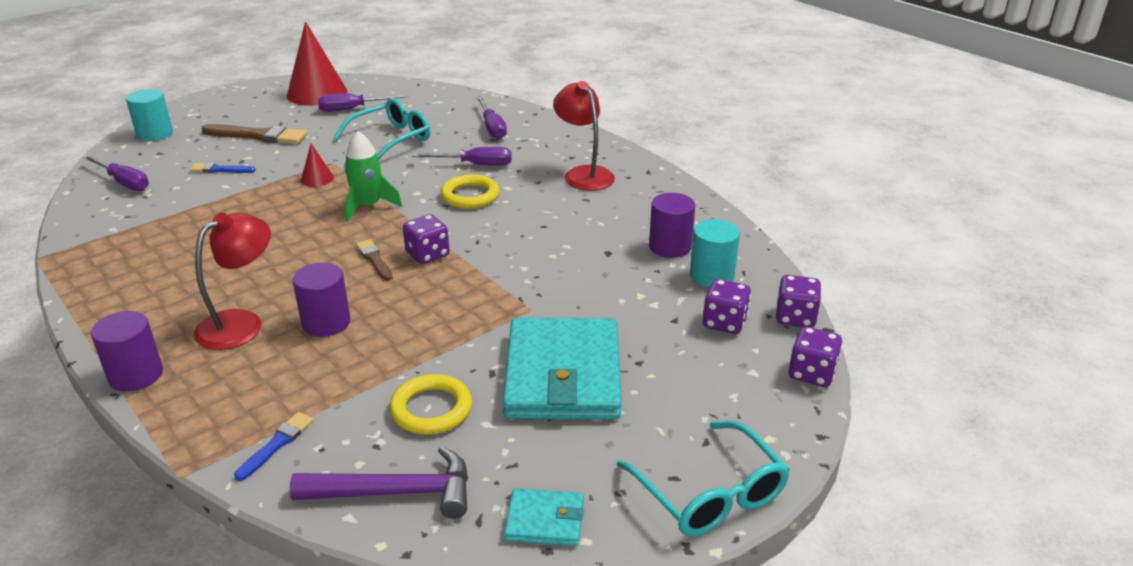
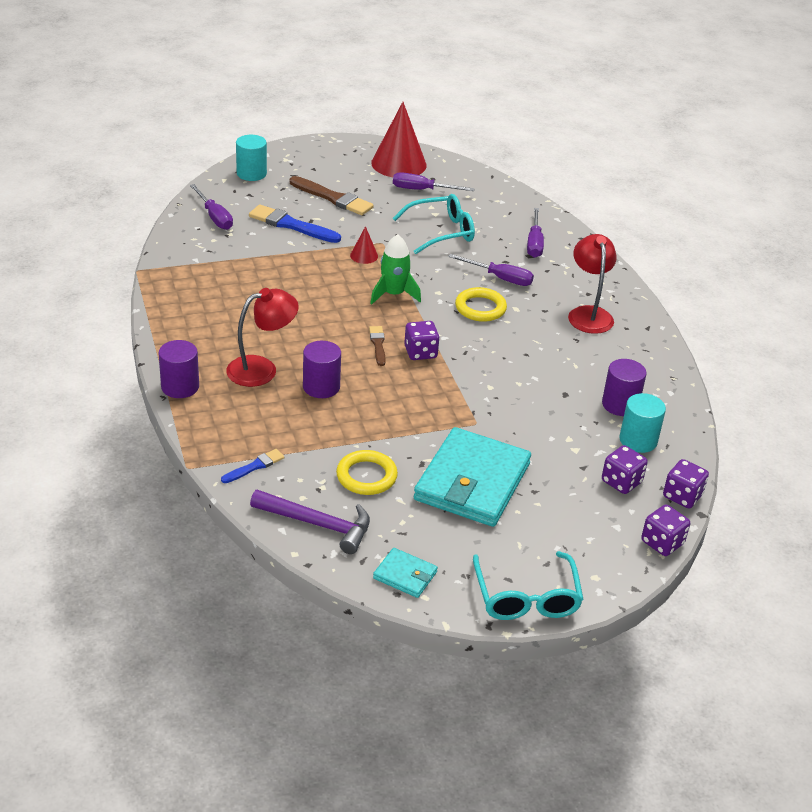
camera: 20 degrees right, 5 degrees up
blue brush [190,163,256,173] -> blue brush [249,204,341,243], size x1.80

